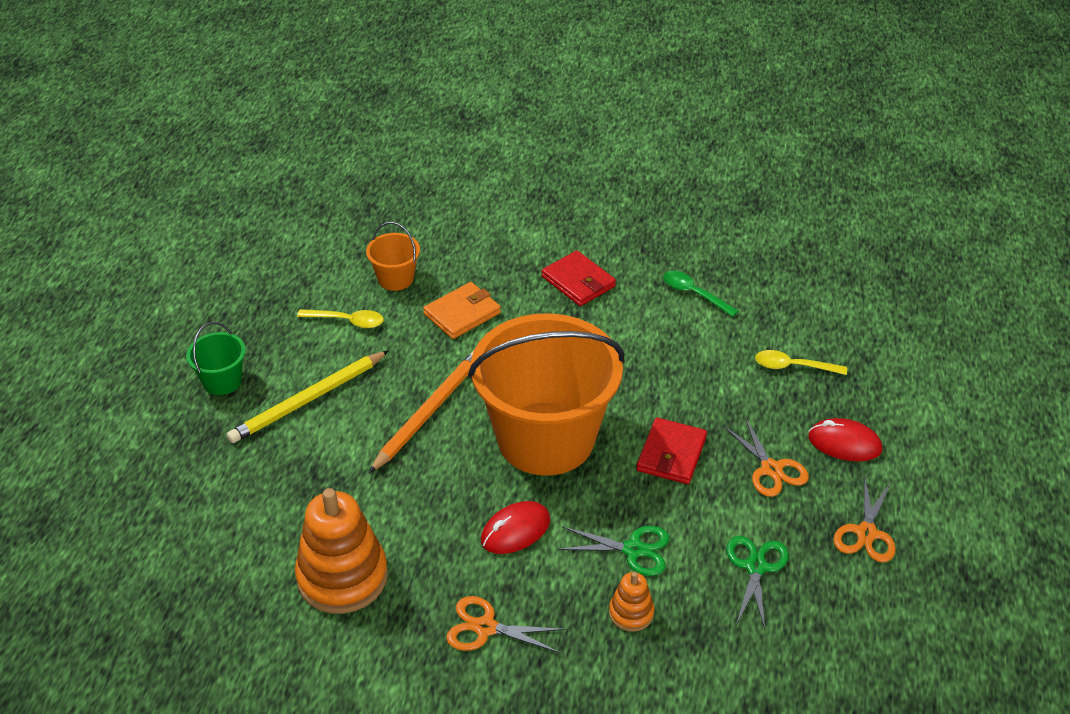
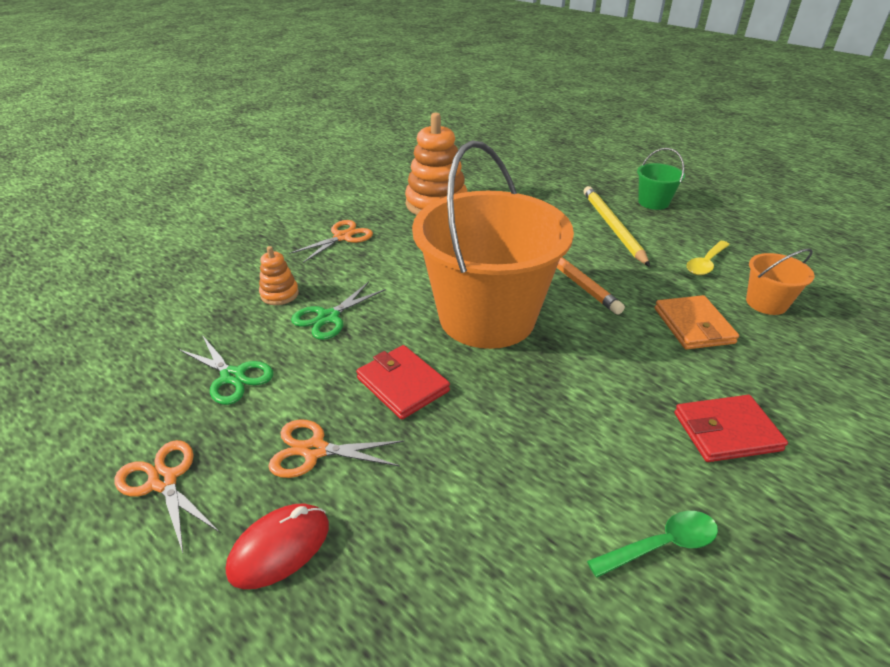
camera: 120 degrees right, 5 degrees down
red mouse [481,501,550,554] -> none
yellow spoon [755,350,847,375] -> none

